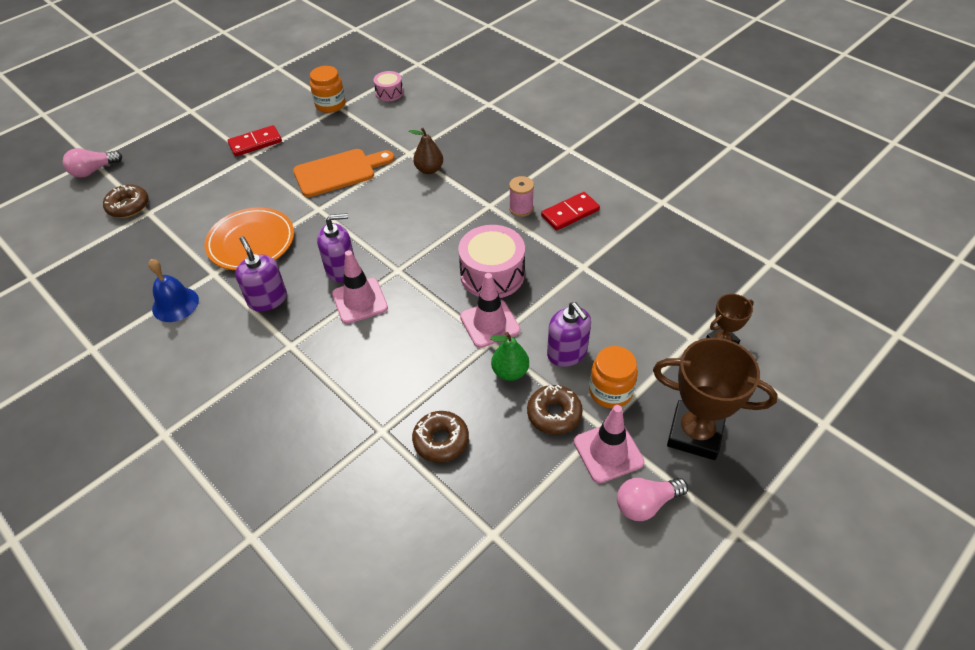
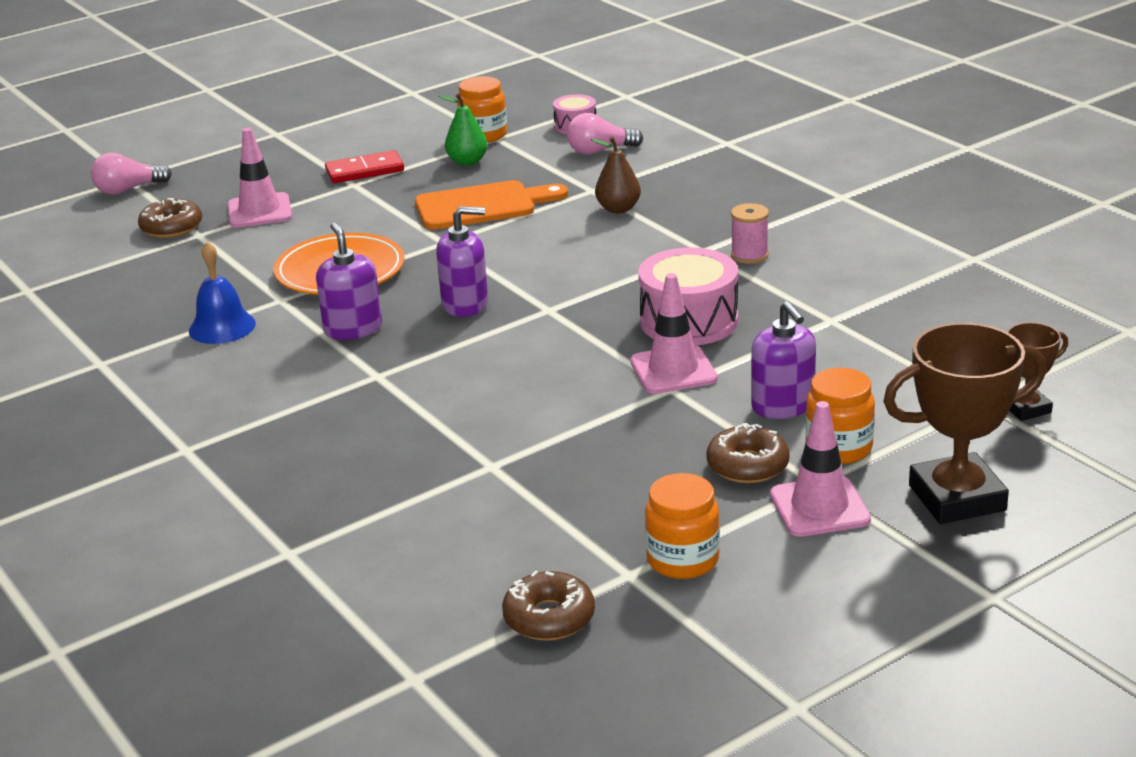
camera: 10 degrees right, 20 degrees down
pink traffic cone [332,250,388,324] -> pink traffic cone moved to [228,128,292,228]
brown donut [412,411,469,463] -> brown donut moved to [502,571,595,641]
green pear [490,332,529,381] -> green pear moved to [439,93,488,166]
red domino [541,192,600,230] -> none
pink light bulb [617,478,688,521] -> pink light bulb moved to [567,113,643,155]
brown trophy [653,338,778,460] -> brown trophy turned 45 degrees counterclockwise [883,323,1047,524]
none -> orange jar [645,473,720,579]

